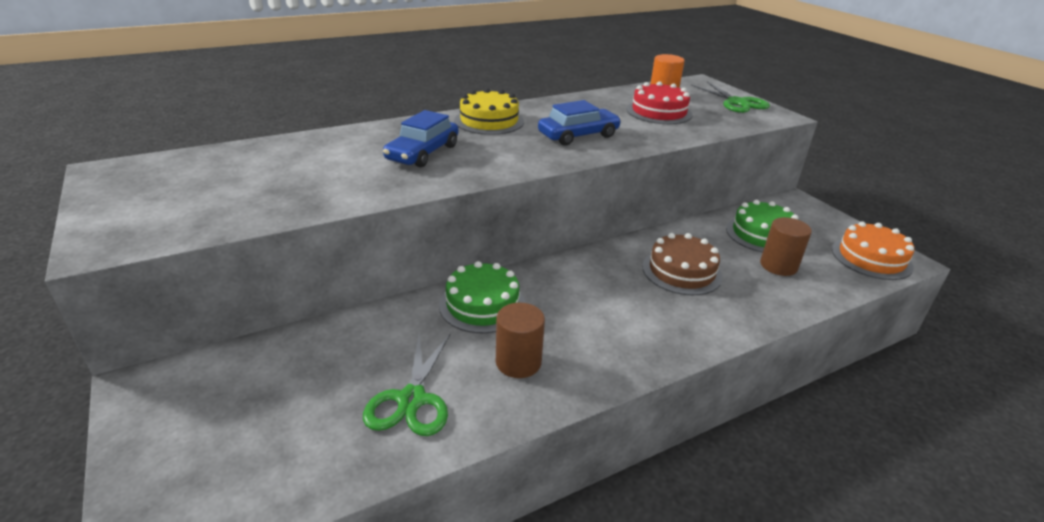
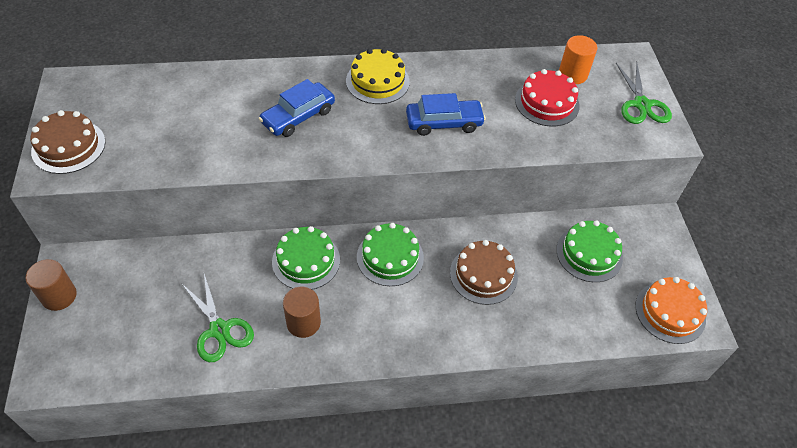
camera: 20 degrees right, 20 degrees up
green scissors [363,333,451,436] -> green scissors turned 60 degrees counterclockwise [181,274,254,362]
brown cylinder [760,217,812,276] -> brown cylinder moved to [25,259,77,311]
none -> brown cake [31,110,105,174]
none -> green cake [357,223,424,286]

